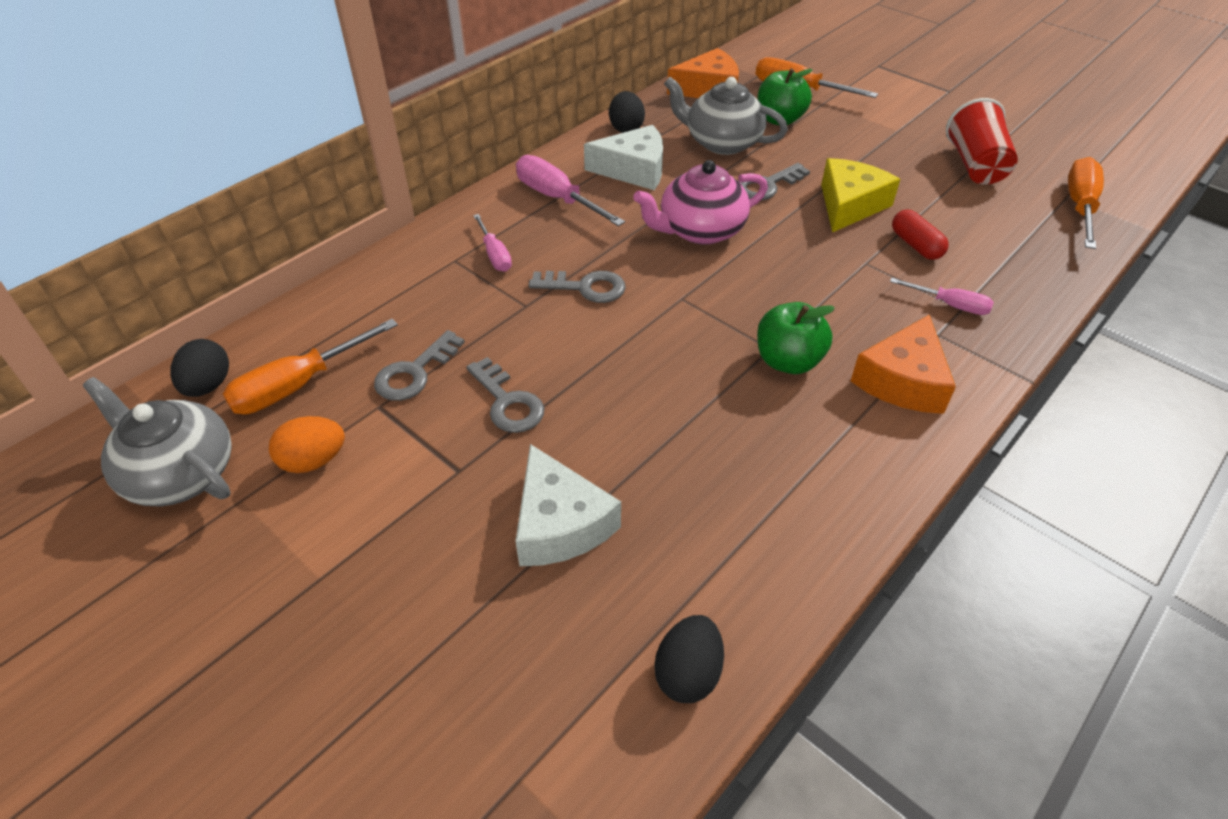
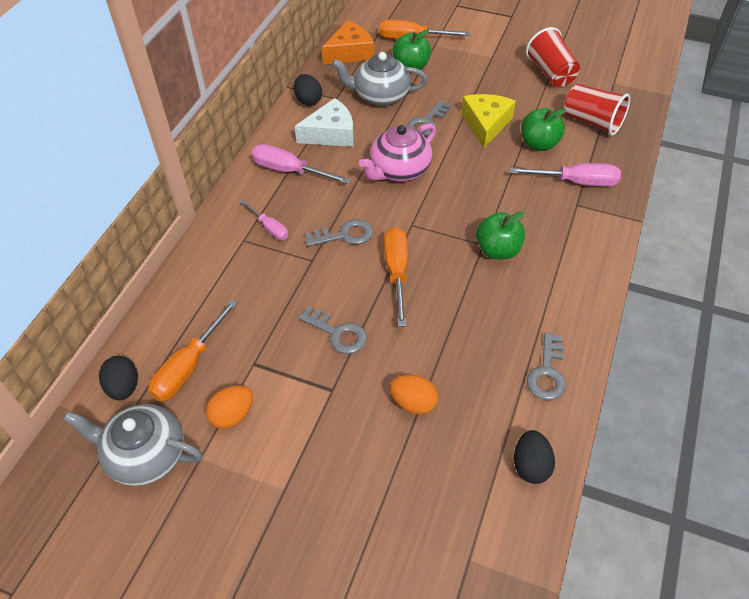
camera: 20 degrees left, 5 degrees up
grey key [374,330,465,401] -> grey key moved to [527,333,566,400]
white cheese [515,444,621,566] -> orange egg [389,375,438,415]
orange cheese [851,315,956,414] -> none
pink screwdriver [890,278,994,315] -> pink screwdriver [509,163,621,187], size x1.65
red capsule [892,209,949,260] -> green apple [521,108,566,151]
orange screwdriver [1068,157,1104,249] -> orange screwdriver moved to [384,227,408,327]
none -> red cup [564,84,630,136]

